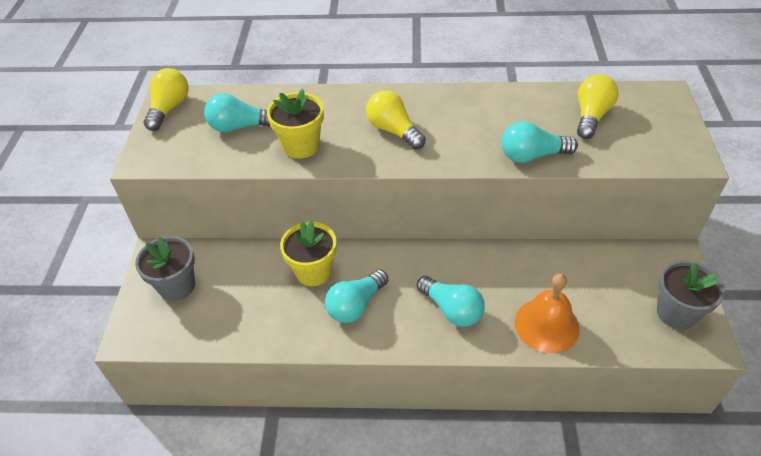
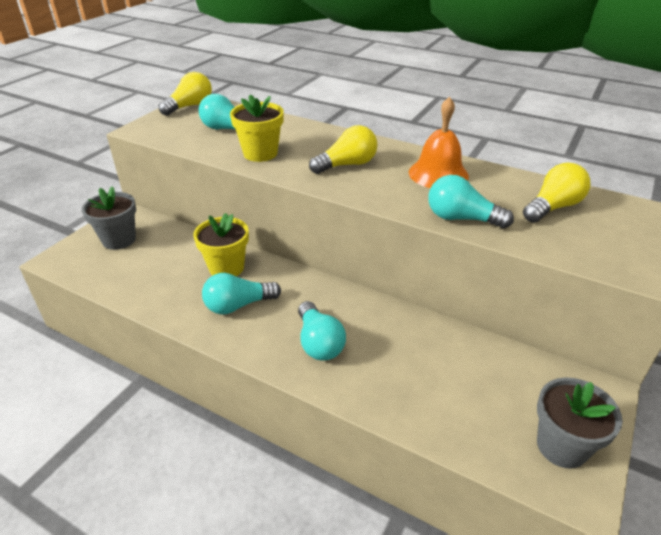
camera: 25 degrees right, 10 degrees down
yellow light bulb [366,90,426,150] -> yellow light bulb turned 75 degrees clockwise [309,125,378,174]
orange bell [514,273,580,353] -> orange bell moved to [409,97,469,188]

